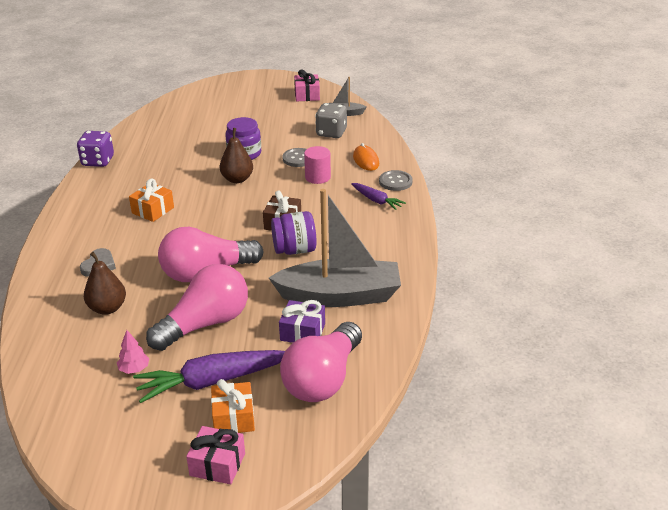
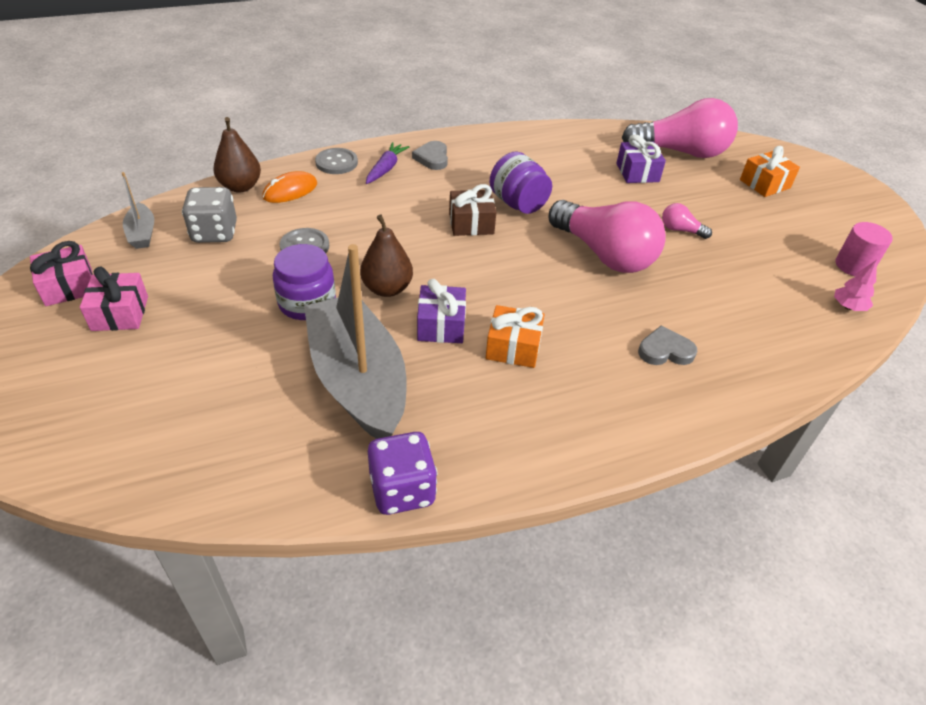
camera: 115 degrees left, 10 degrees up
brown pear [84,252,126,315] -> brown pear moved to [213,117,261,192]
pink tree [117,330,149,374] -> pink tree moved to [834,260,877,311]
purple carrot [133,350,285,403] -> none
pink light bulb [146,264,248,351] -> pink light bulb [662,203,712,239], size x0.42
pink gift [186,426,245,484] -> pink gift moved to [80,267,148,331]
grey boat [269,189,401,307] -> grey boat moved to [304,244,406,439]
pink cylinder [304,146,331,184] -> pink cylinder moved to [835,222,893,276]
none -> grey heart [412,141,448,170]
none -> purple gift [417,279,466,343]

